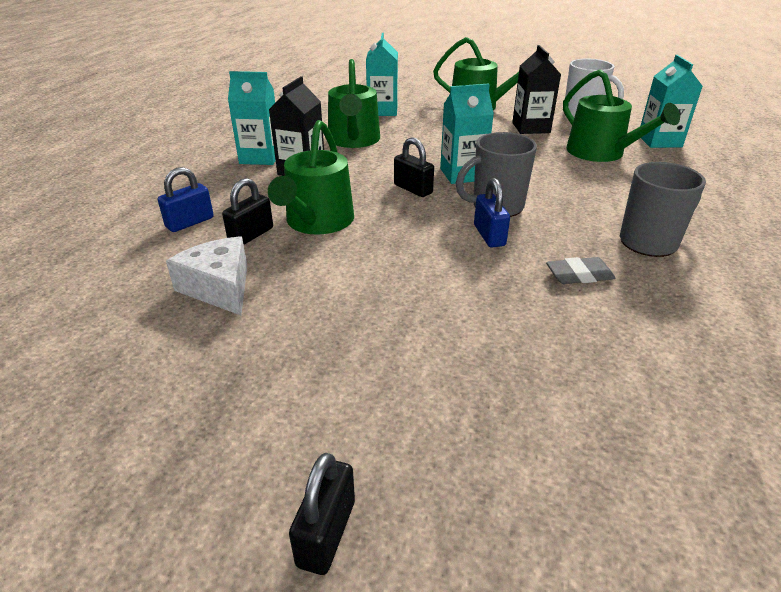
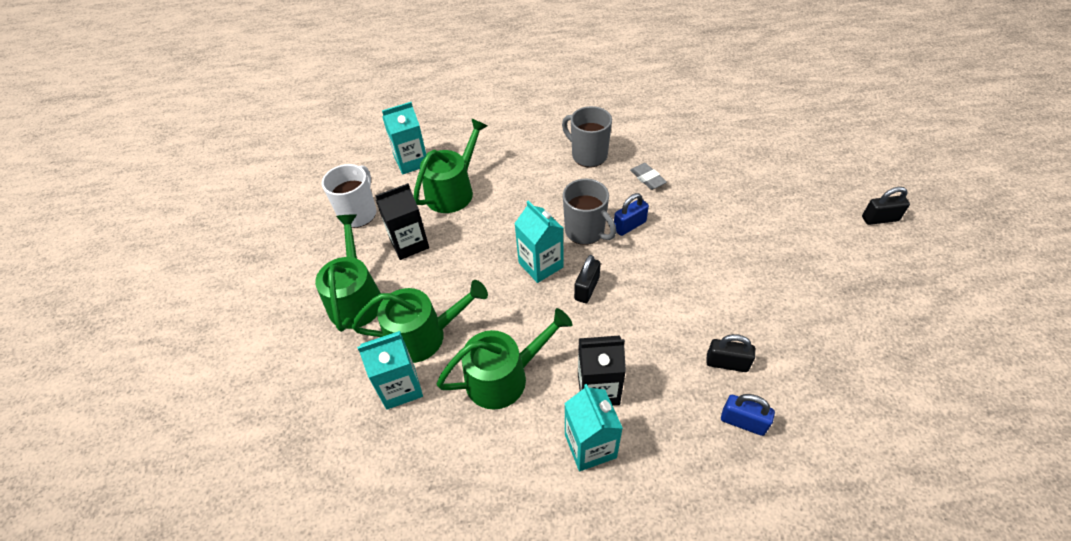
camera: 110 degrees left, 15 degrees up
white cheese [166,236,247,315] -> none
green watering can [268,120,354,235] -> green watering can moved to [352,280,488,363]

